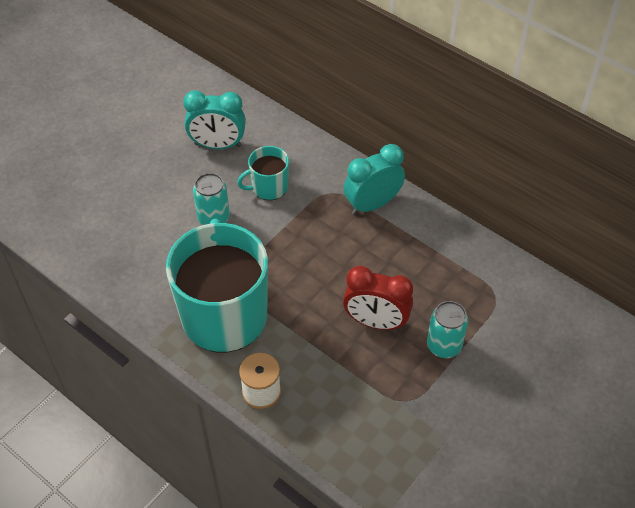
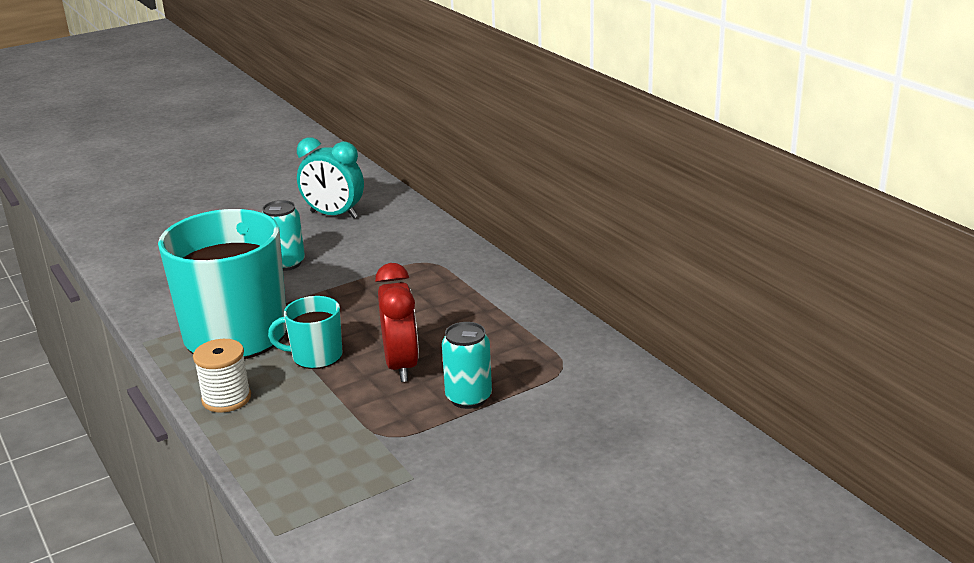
camera: 20 degrees right, 25 degrees down
turquoise mug [237,146,289,200] -> turquoise mug moved to [268,296,342,369]
turquoise clock [343,144,405,215] -> none
red clock [343,266,413,330] -> red clock turned 135 degrees counterclockwise [375,263,419,382]

